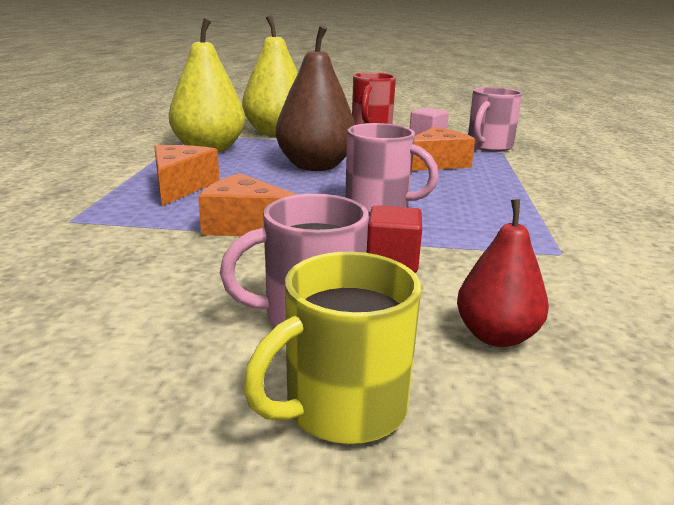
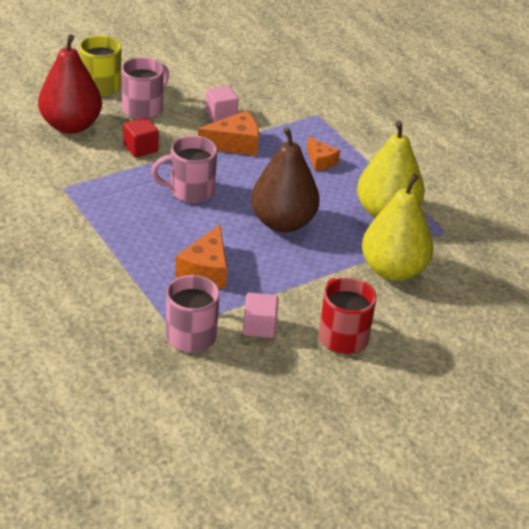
camera: 140 degrees right, 15 degrees up
orange cheese [154,145,219,206] -> orange cheese [307,137,340,171], size x0.62
red pear [457,199,549,347] -> red pear [38,34,102,134], size x1.73
none -> pink cube [205,86,239,122]

